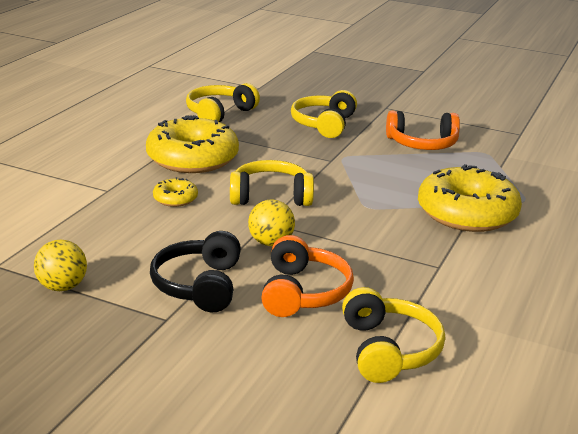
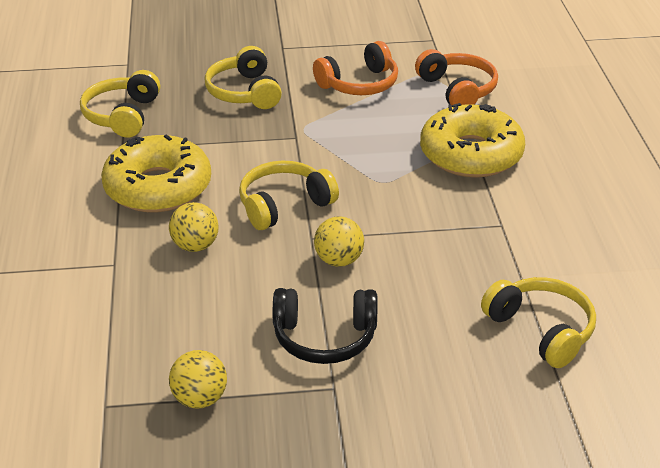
camera: 30 degrees left, 10 degrees up
black headphones [150,231,241,312] -> black headphones turned 60 degrees counterclockwise [273,288,377,364]
yellow donut [153,177,198,207] -> yellow ball [169,202,219,252]
orange headphones [261,235,354,317] -> orange headphones moved to [415,49,498,105]

